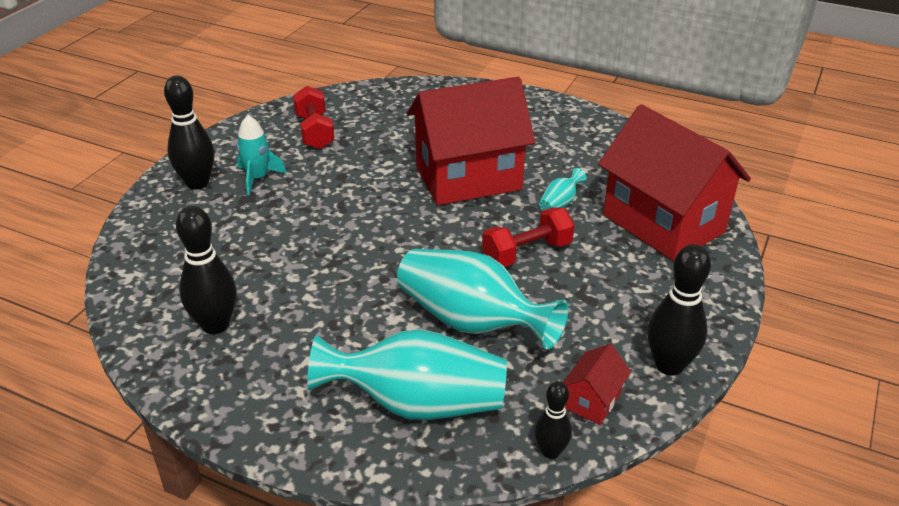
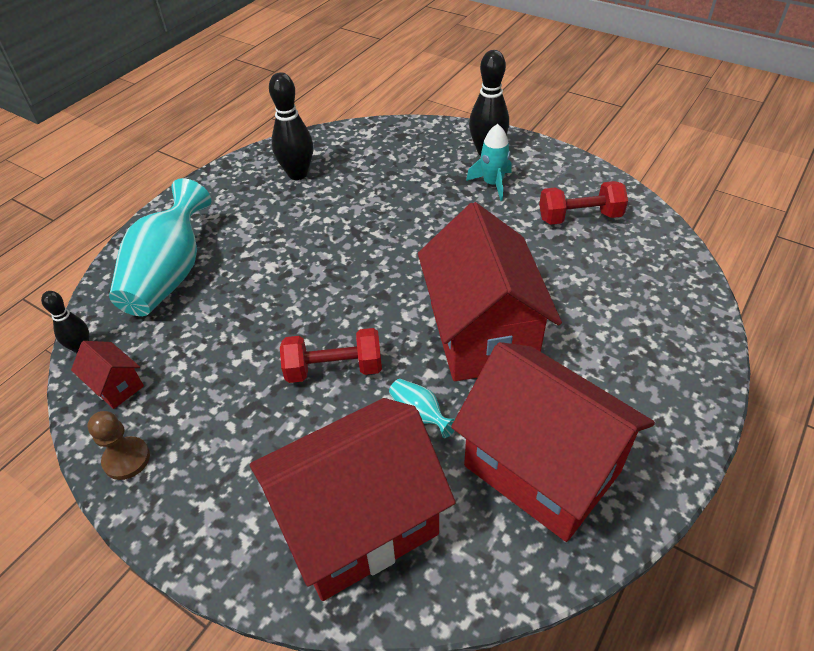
camera: 100 degrees right, 10 degrees up
turquoise vase [397,249,569,350] -> none
red dumbbell [482,207,575,267] -> red dumbbell turned 75 degrees counterclockwise [280,328,382,383]
black bowling pin [648,244,711,376] -> brown pawn [88,411,150,480]
none -> red house [451,342,655,542]

